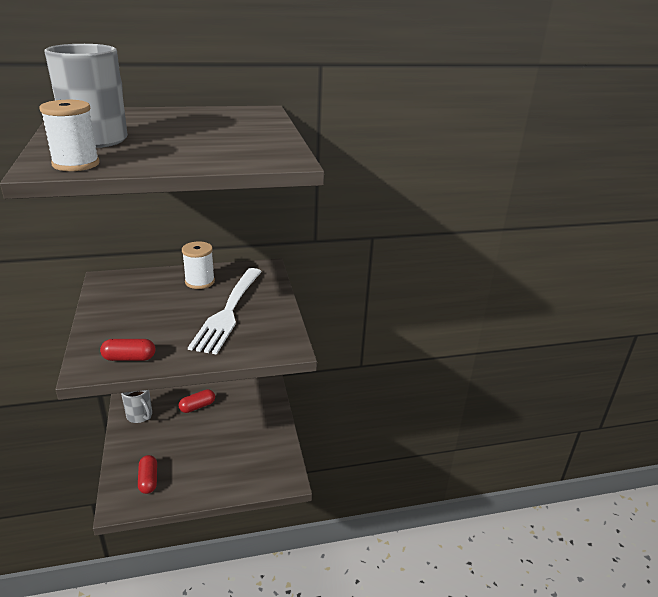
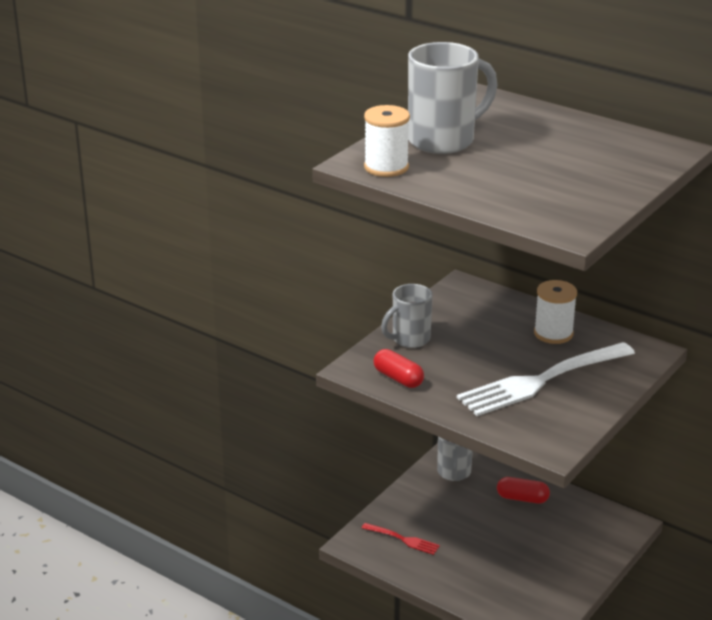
camera: 50 degrees right, 0 degrees up
red capsule [138,455,157,494] -> red fork [362,523,440,555]
none -> grey mug [381,284,433,348]

